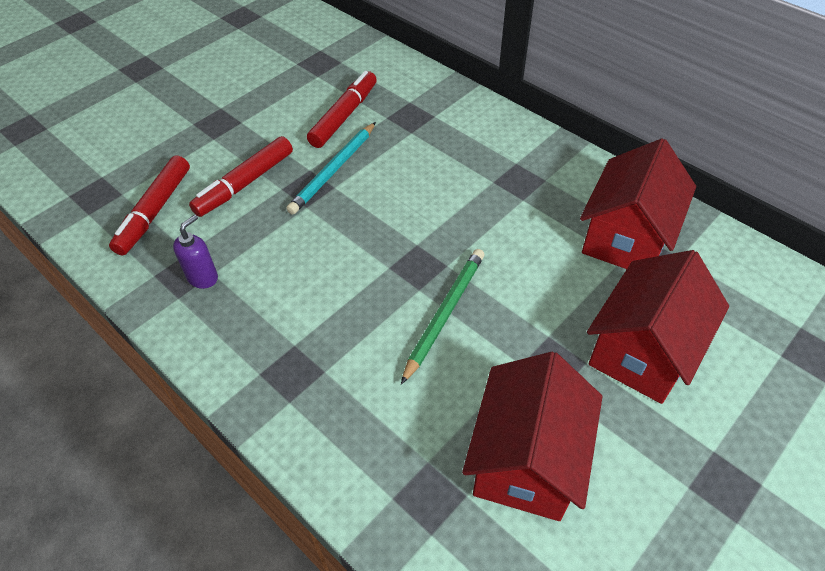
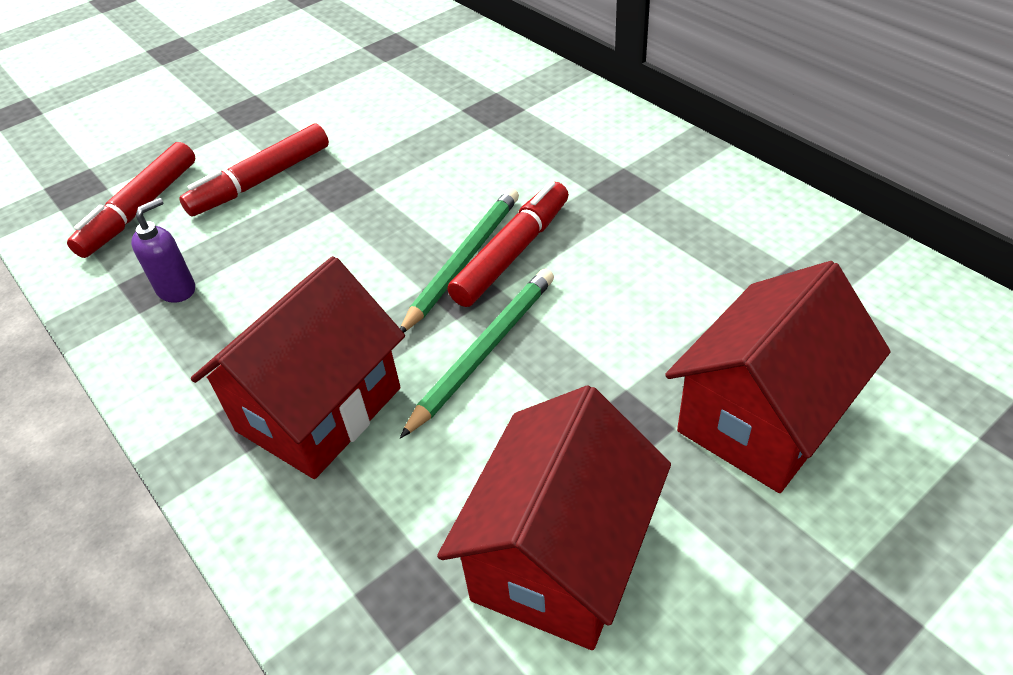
camera: 10 degrees right, 5 degrees down
turquoise pencil [286,122,376,215] -> none
red marker [307,71,377,148] -> red marker moved to [448,181,569,307]
red house [580,138,696,269] -> red house moved to [191,256,405,479]
none -> green pencil [400,188,519,333]

